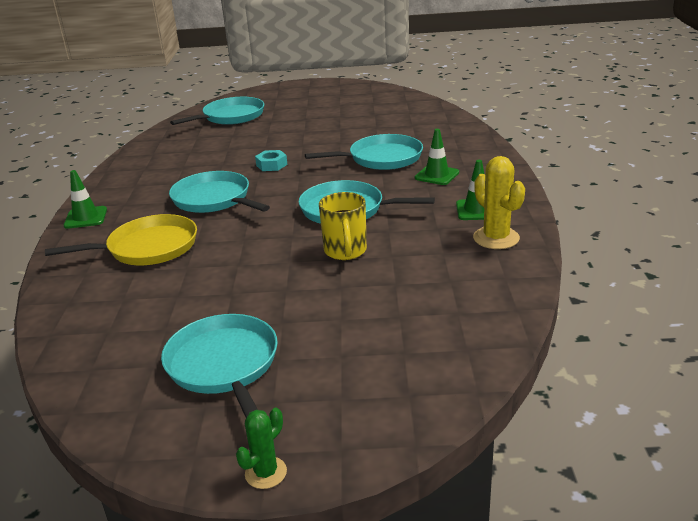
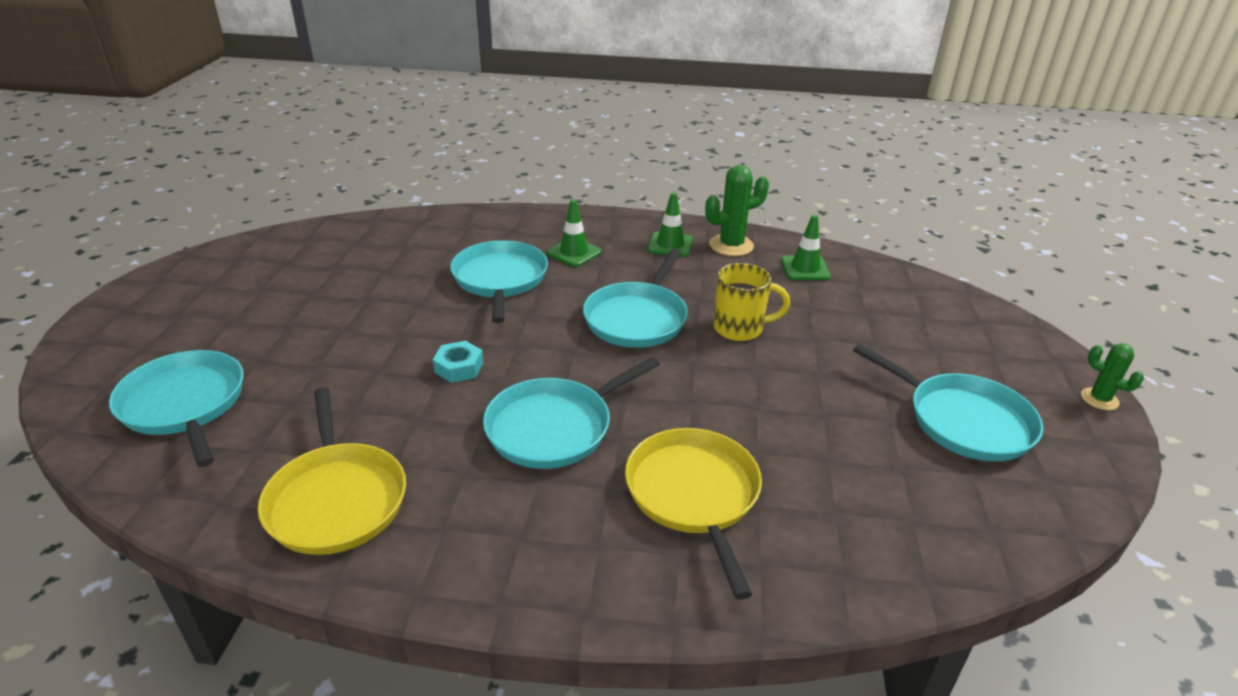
camera: 85 degrees left, 5 degrees up
green traffic cone [64,170,107,229] -> green traffic cone moved to [781,214,831,280]
turquoise pan [161,314,278,418] -> turquoise pan turned 120 degrees counterclockwise [853,344,1043,461]
yellow cactus [473,156,525,249] -> green cactus [705,165,769,256]
none -> yellow pan [258,387,406,555]

